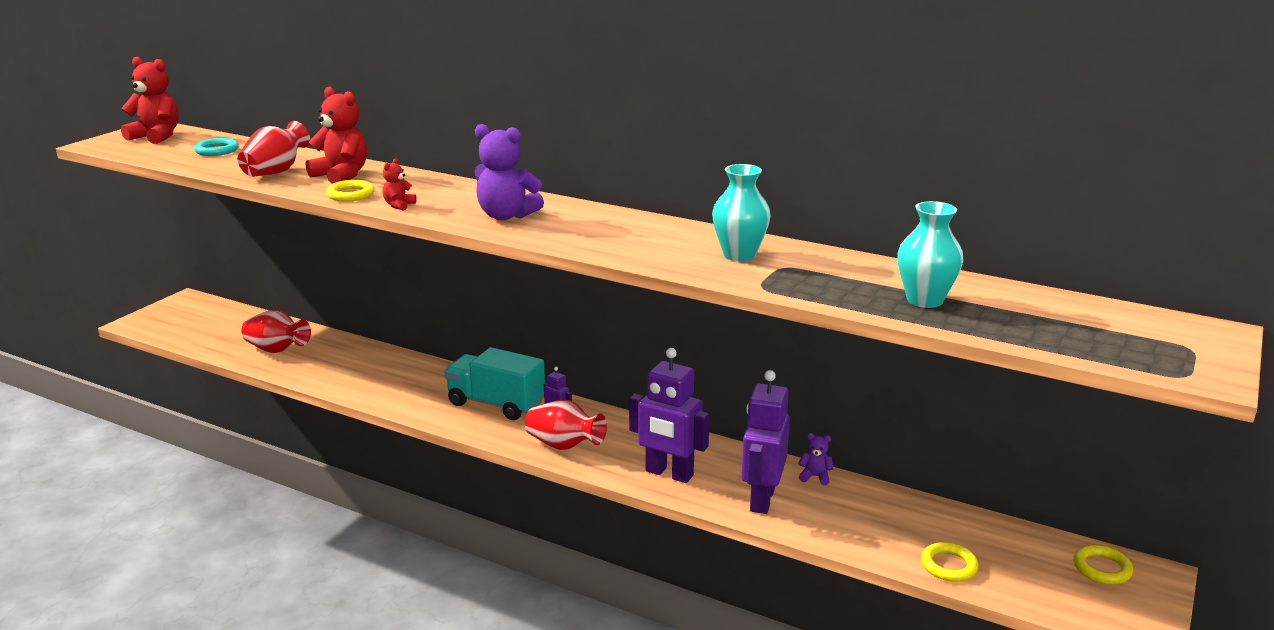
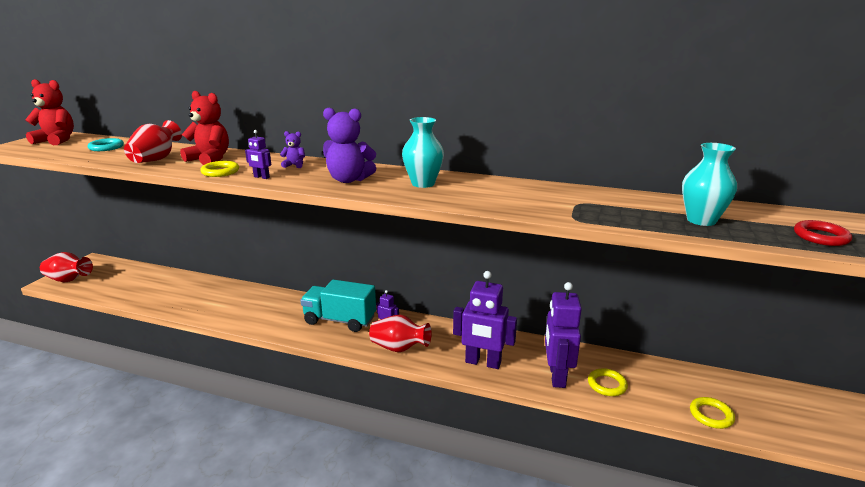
camera: 10 degrees left, 0 degrees up
red vase [241,310,311,353] -> red vase moved to [40,252,93,282]
red teddy bear [383,158,417,211] -> purple robot [245,130,271,179]
turquoise vase [712,164,771,261] -> turquoise vase moved to [402,117,444,188]
purple teddy bear [798,433,834,485] -> purple teddy bear moved to [280,131,305,168]
yellow ring [1073,545,1133,584] -> yellow ring moved to [588,368,628,396]
none -> red ring [794,220,852,246]

